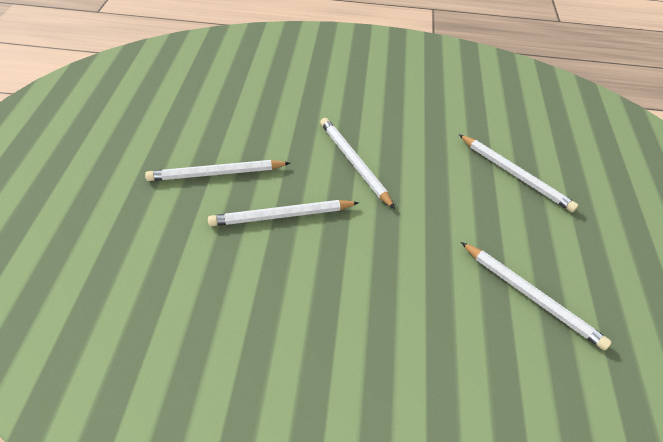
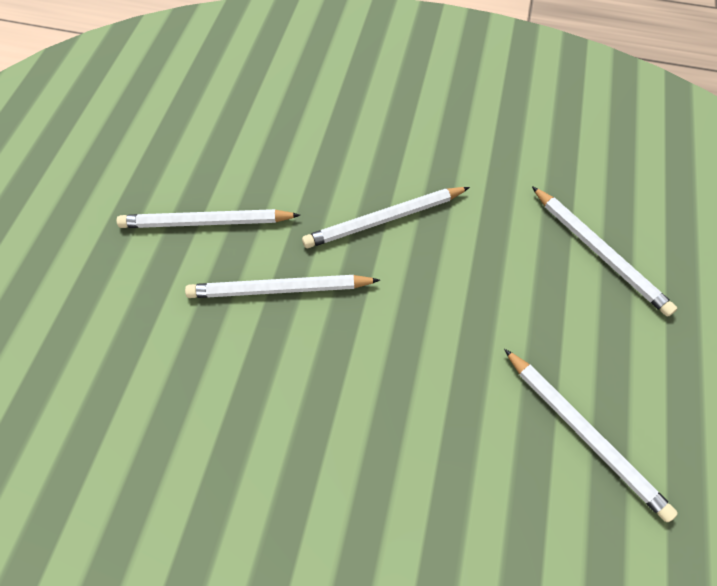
camera: 10 degrees right, 10 degrees up
white pencil [320,118,395,209] -> white pencil turned 90 degrees counterclockwise [302,187,470,248]

